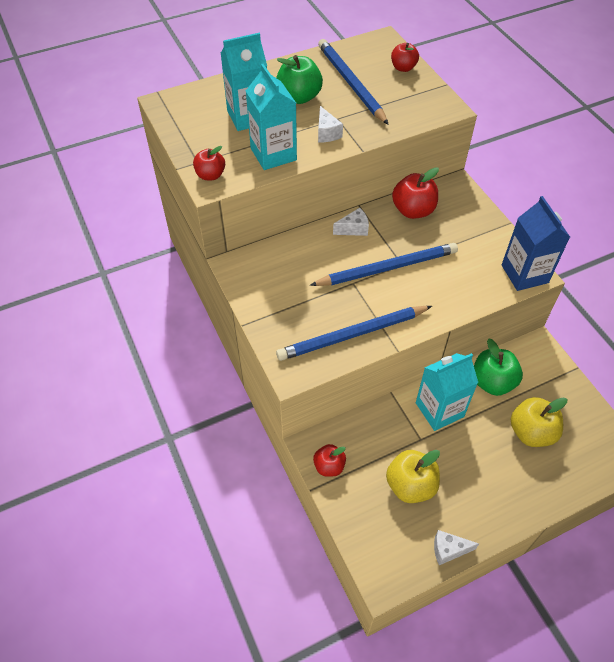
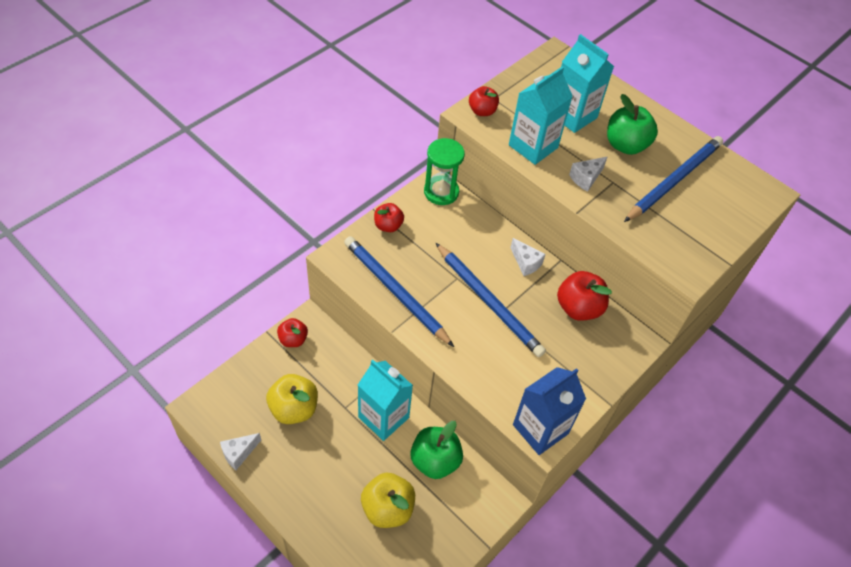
camera: 65 degrees right, 0 degrees up
red apple [391,43,419,72] -> red apple moved to [374,203,404,232]
white cheese [434,530,479,565] -> white cheese turned 105 degrees counterclockwise [220,433,261,470]
none -> green hourglass [424,138,465,205]

